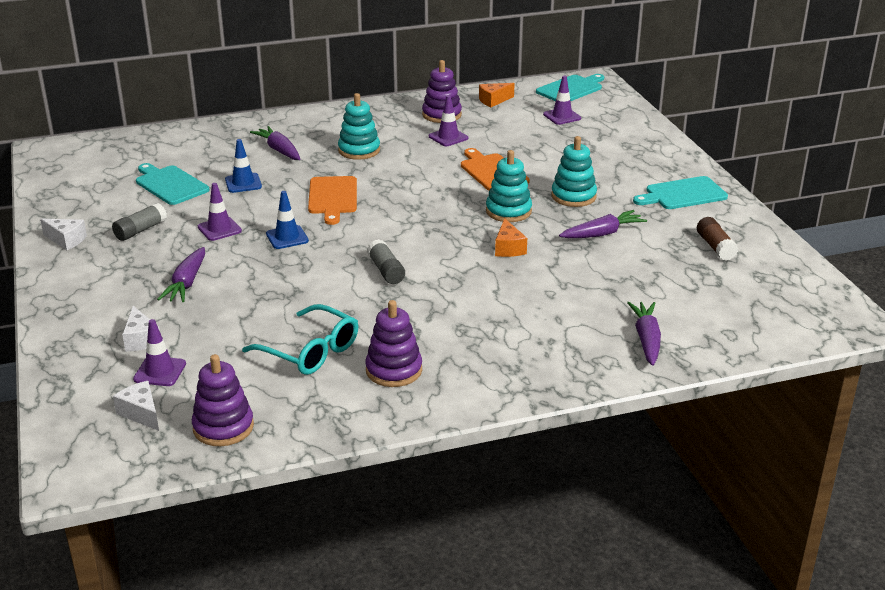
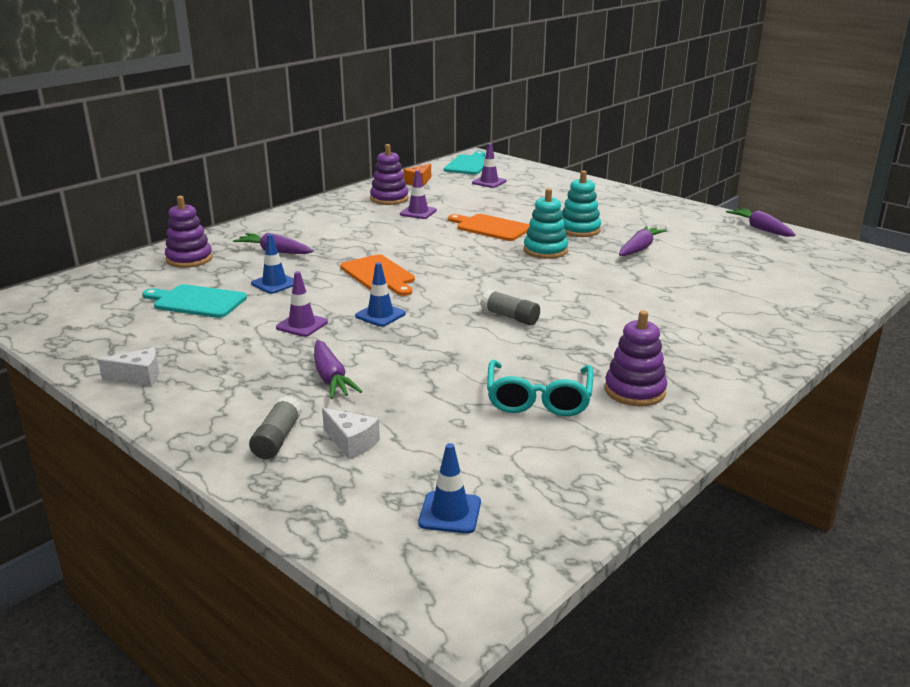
camera: 30 degrees left, 5 degrees down
grey glue stick [112,203,167,241] -> grey glue stick moved to [249,396,302,459]
white cheese [113,381,159,431] -> blue traffic cone [418,443,481,534]
purple traffic cone [133,319,186,386] -> none
purple stacking toy [192,354,254,446] -> purple stacking toy moved to [165,196,213,268]
turquoise glasses [242,304,358,375] -> turquoise glasses turned 90 degrees clockwise [487,360,594,416]
turquoise stacking toy [338,93,380,160] -> none
orange cheese [495,218,527,257] -> none
purple carrot [627,302,661,366] -> purple carrot moved to [726,208,796,237]
turquoise cutting board [633,176,728,209] -> none
brown glue stick [697,217,738,260] -> none

